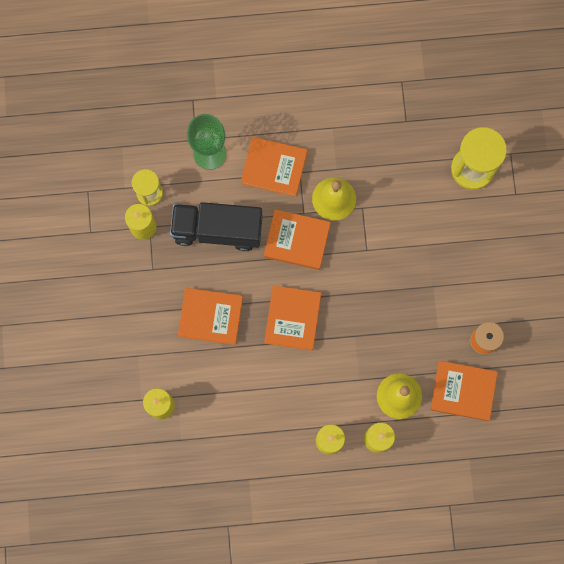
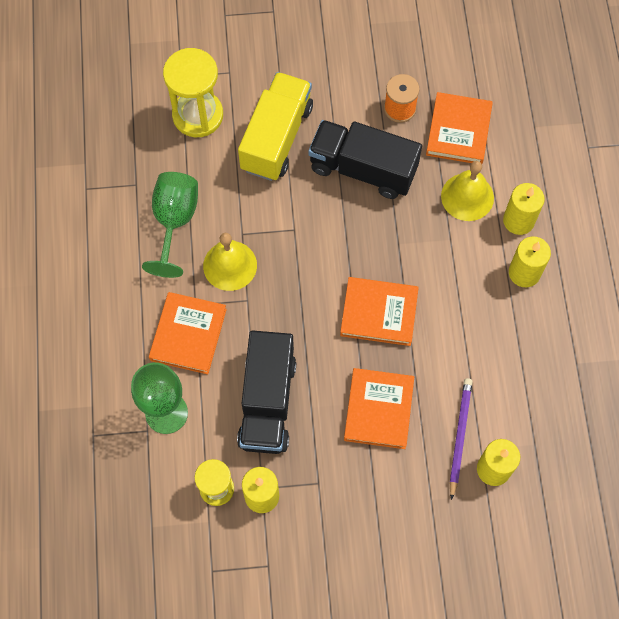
camera: 90 degrees left, 10 degrees down
orange book [264,209,331,270] -> none
none -> green goblet [142,172,198,278]
none -> yellow truck [238,72,313,181]
none -> black truck [308,120,422,199]
none -> purple pencil [449,378,473,500]

